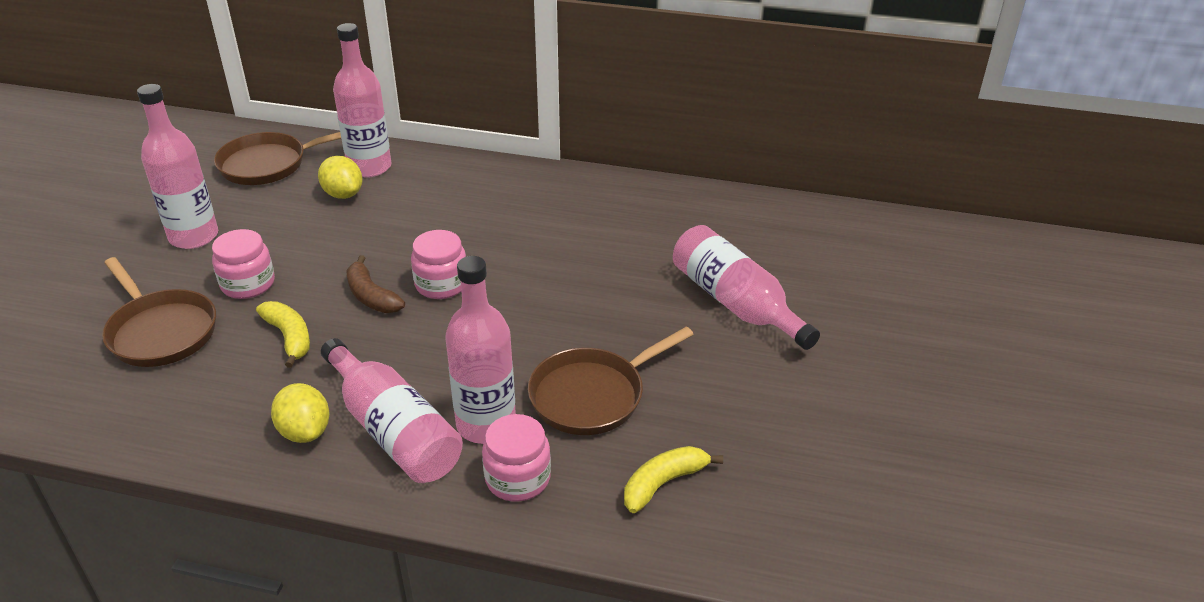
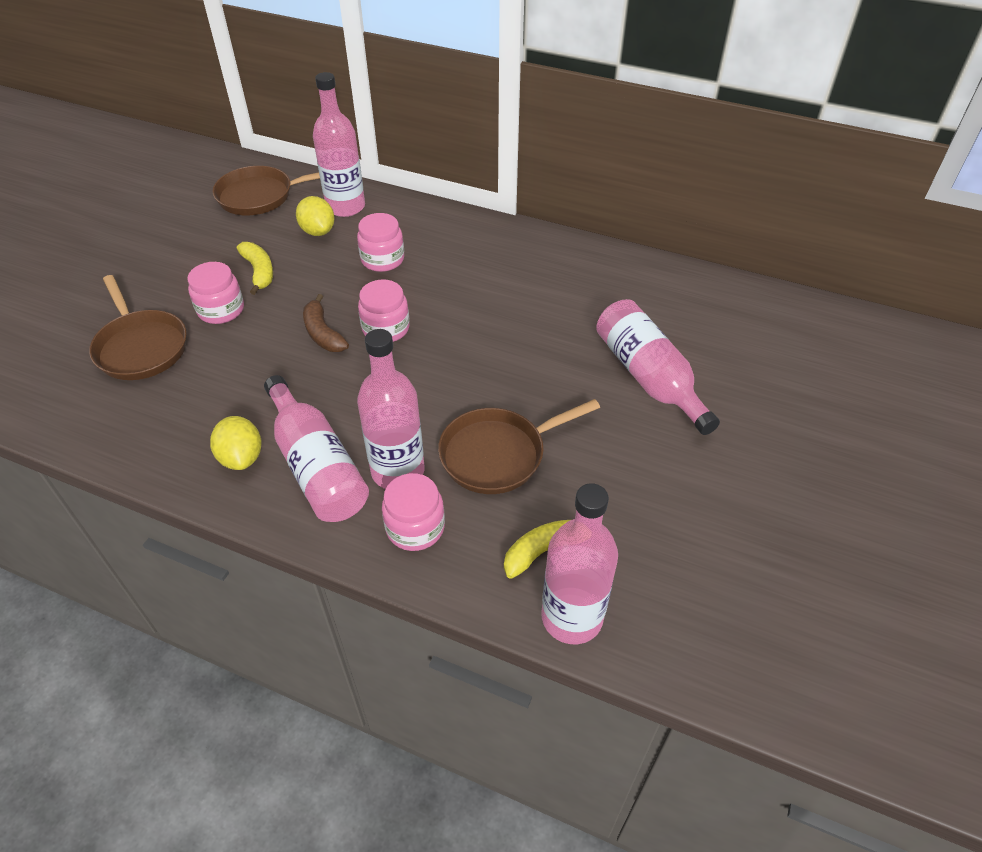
camera: 10 degrees right, 10 degrees up
pink bottle [137,84,218,249] -> pink bottle moved to [541,483,618,644]
yellow banana [256,301,310,368] -> yellow banana moved to [237,242,273,295]
none -> pink jar [357,213,404,272]

